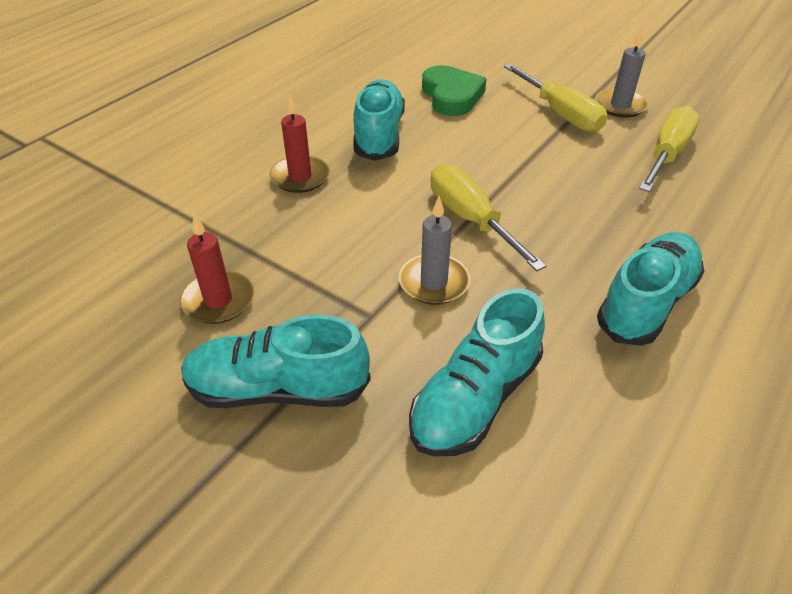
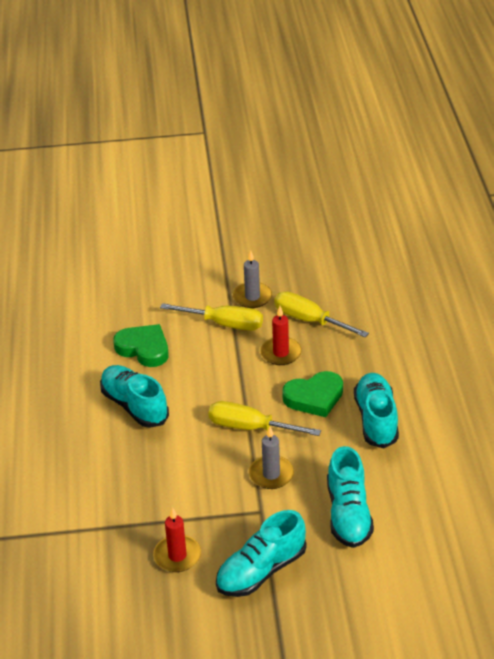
camera: 40 degrees left, 5 degrees down
red candle [270,95,330,193] -> red candle moved to [260,306,302,365]
yellow screwdriver [639,106,700,192] -> yellow screwdriver turned 45 degrees counterclockwise [274,291,369,337]
none -> green heart [282,371,343,417]

